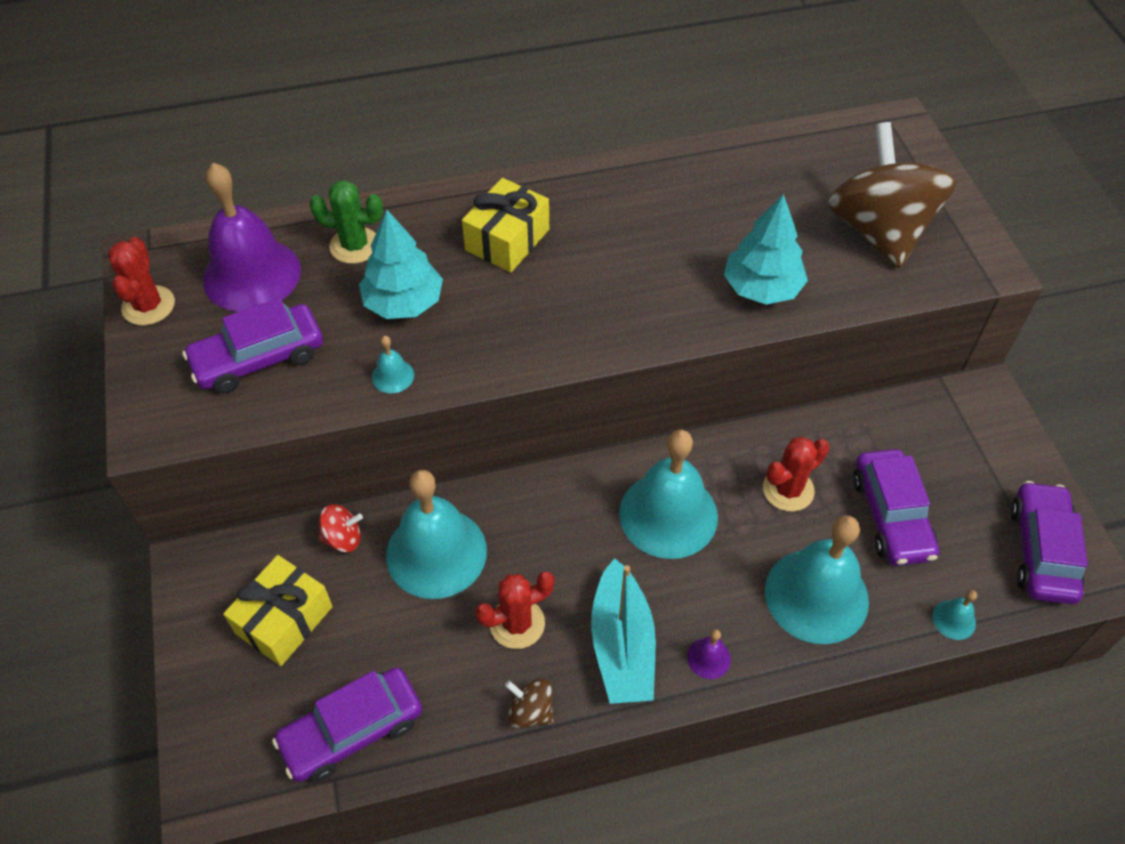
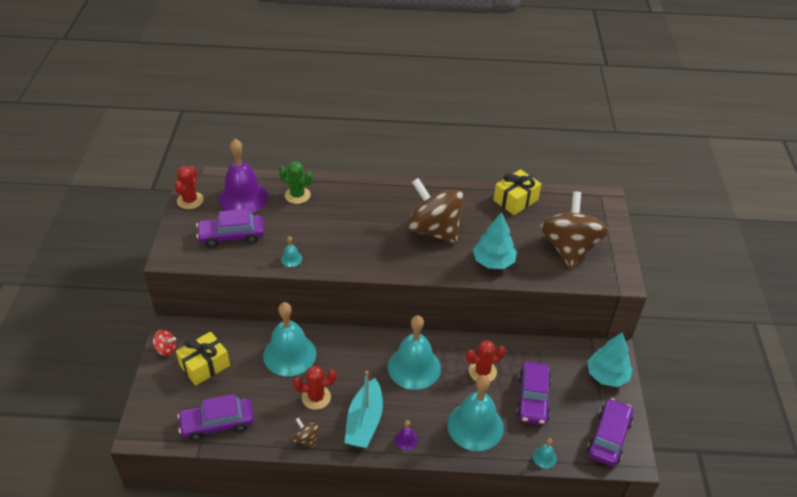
camera: 15 degrees right, 10 degrees down
red spinning top [319,504,363,552] -> red spinning top moved to [153,330,176,356]
turquoise tree [359,210,443,319] -> turquoise tree moved to [587,332,633,387]
yellow gift [462,178,549,272] -> yellow gift moved to [493,169,541,215]
none -> brown spinning top [407,178,464,244]

